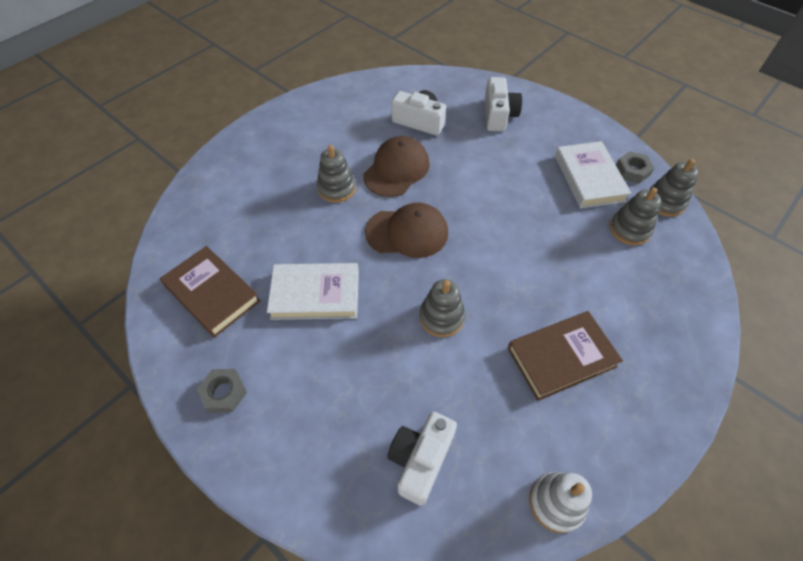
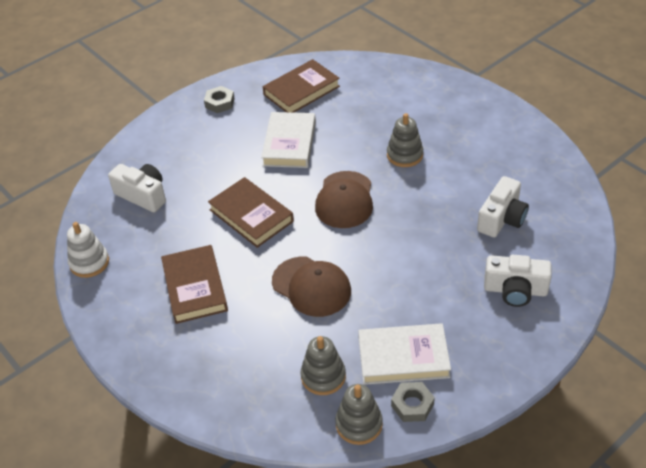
camera: 100 degrees right, 10 degrees down
brown cap [363,136,430,197] -> brown cap moved to [272,257,351,317]
grey stacking toy [419,279,465,337] -> brown book [208,177,294,248]

